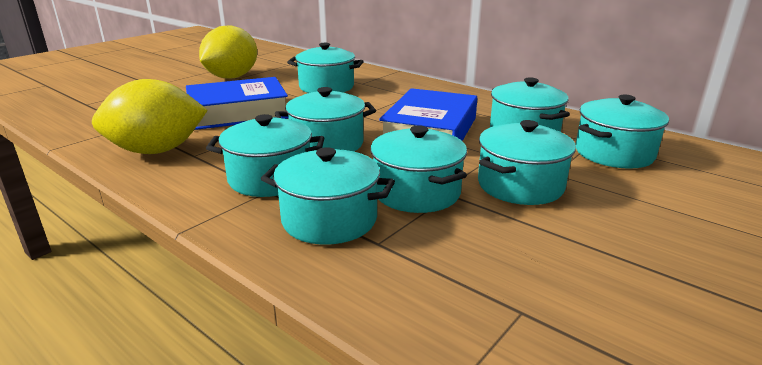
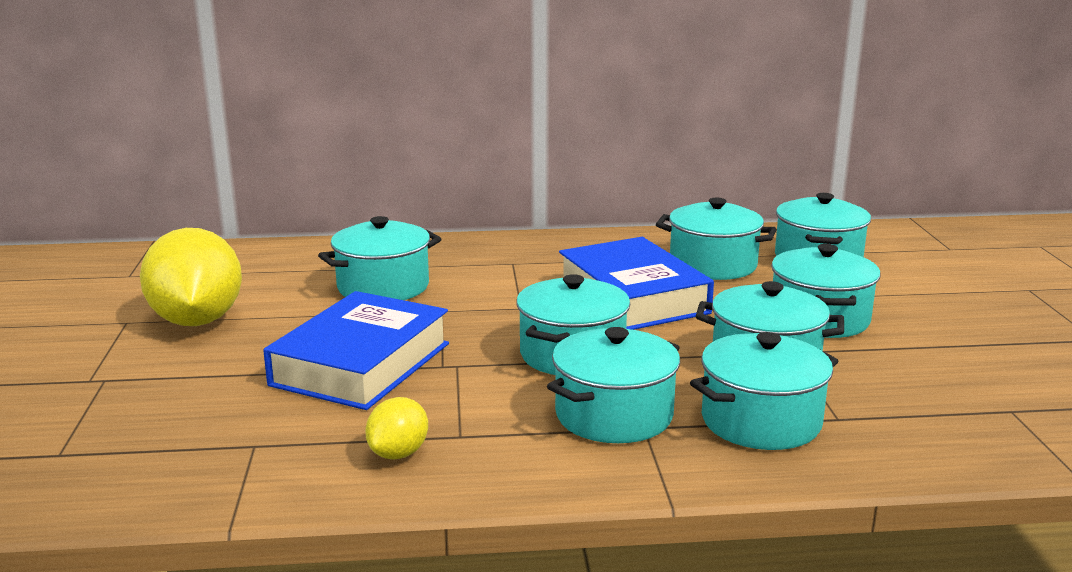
camera: 45 degrees left, 5 degrees down
yellow lemon [92,79,208,154] -> yellow lemon [365,397,428,459], size x0.49

